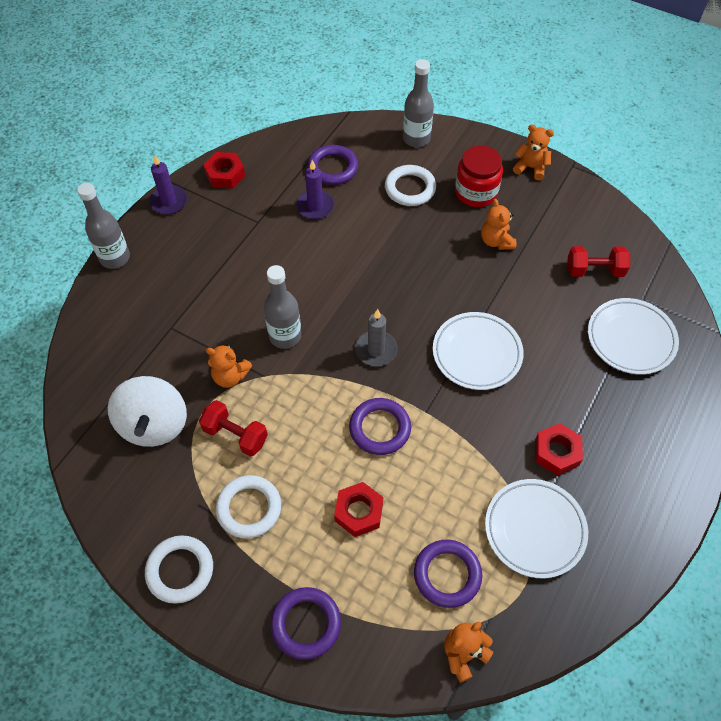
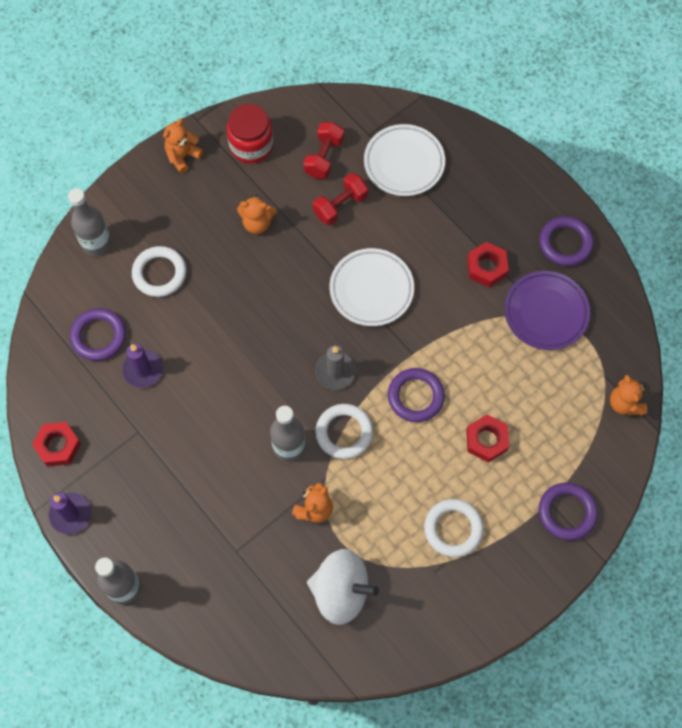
camera: 70 degrees left, 10 degrees up
white ring [145,535,213,604] -> white ring moved to [316,404,373,459]
red dumbbell [199,400,268,457] -> red dumbbell moved to [313,173,368,225]
purple ring [414,540,482,608] -> purple ring moved to [539,216,594,266]
red jar [455,145,503,207] -> red jar moved to [227,104,273,164]
white plate [485,479,588,578] -> purple plate [504,271,590,350]

